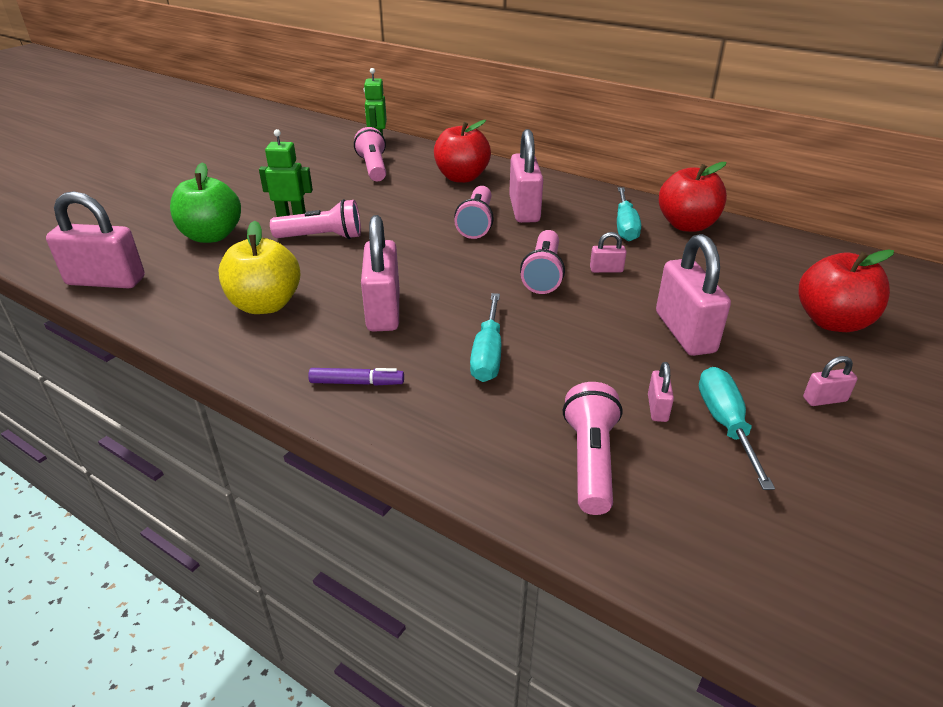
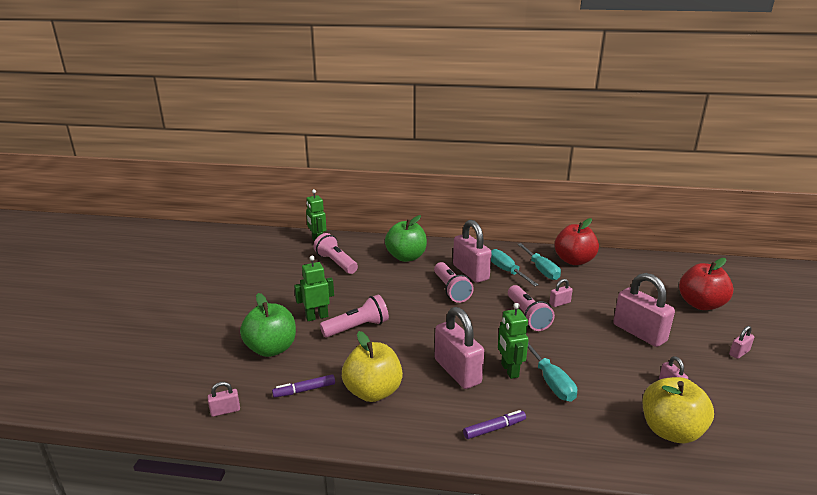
camera: 25 degrees left, 10 degrees down
pink padlock [46,191,145,288] -> pink padlock [208,382,240,417], size x0.45
red apple [434,120,491,183] -> green apple [385,215,427,262]
pink flashlight [563,382,623,515] -> yellow apple [643,377,714,443]
turquoise screwdriver [699,367,775,490] -> turquoise screwdriver moved to [491,249,539,286]
none -> purple marker [272,374,335,398]
none -> green robot [498,303,529,379]

